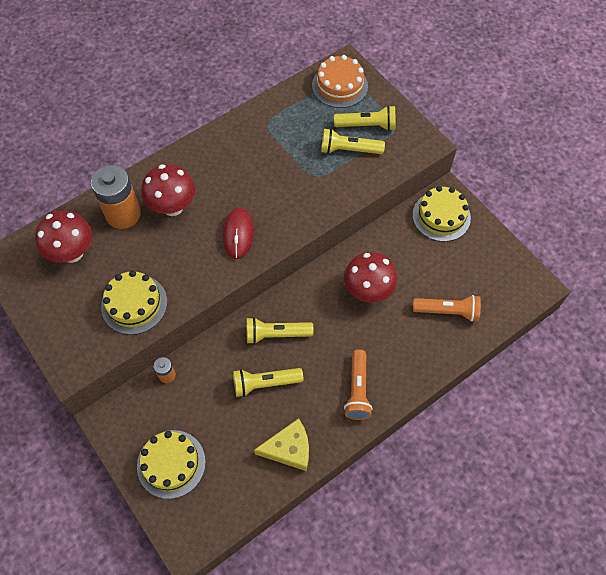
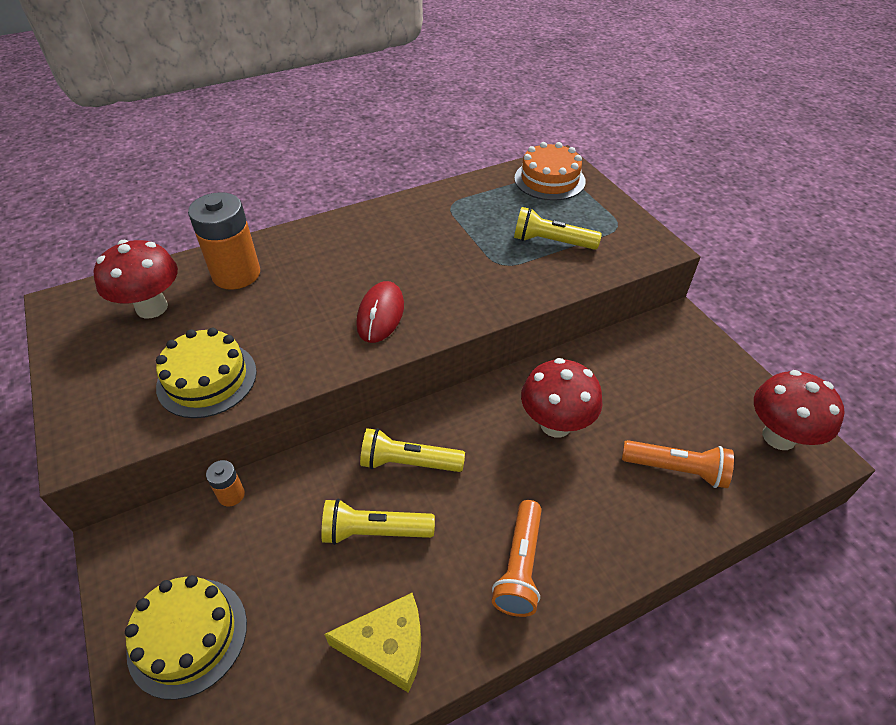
camera: 10 degrees right, 15 degrees down
red mushroom [141,164,195,216] -> red mushroom moved to [754,370,845,450]
yellow flashlight [334,105,396,131] -> none
yellow cake [412,186,471,242] -> none

